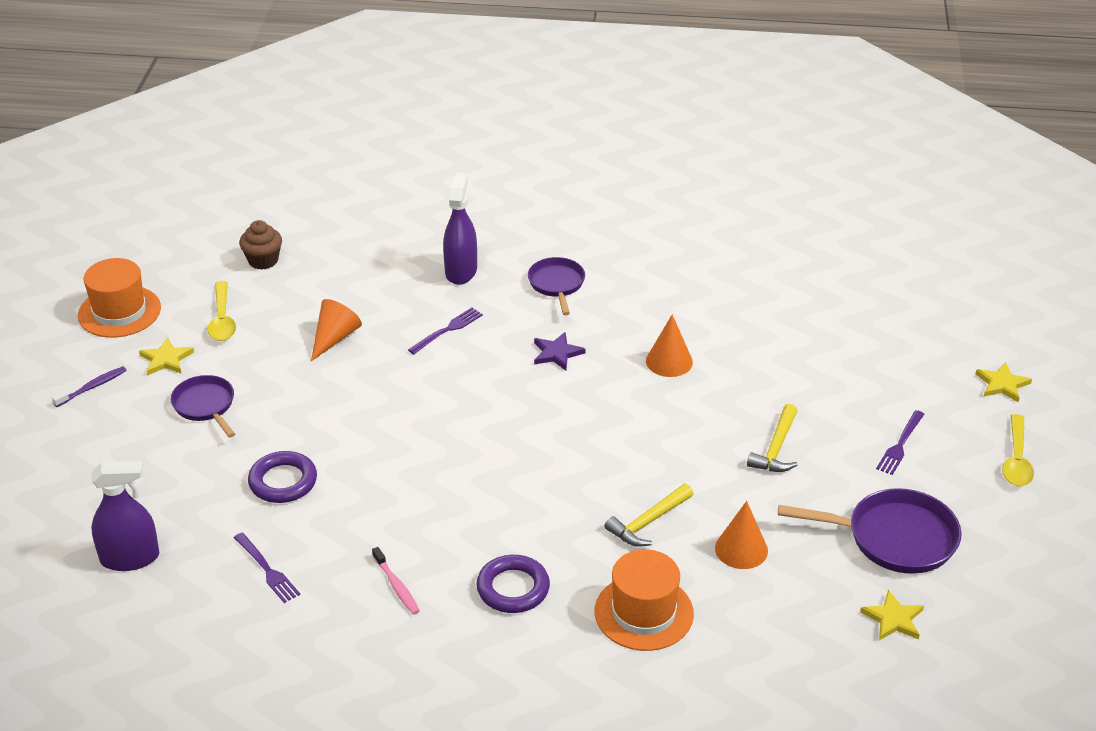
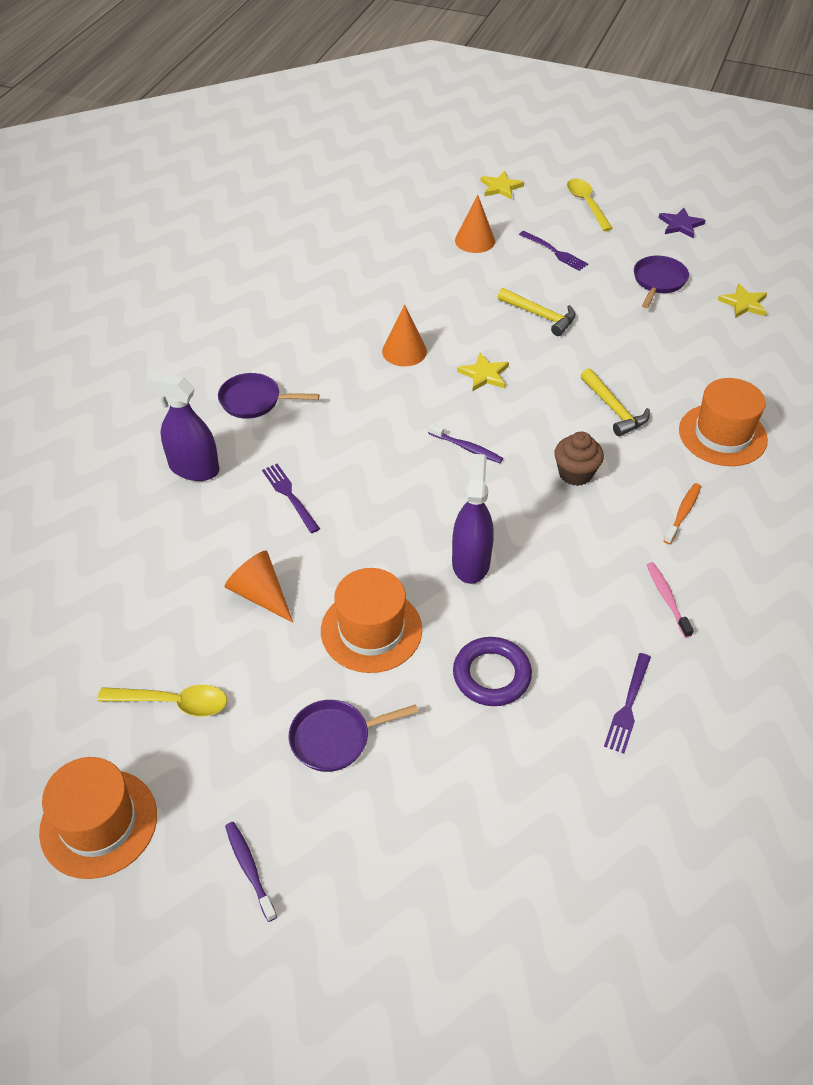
camera: 75 degrees left, 10 degrees up
purple spray bottle [91,461,159,571] -> purple spray bottle moved to [452,454,494,584]
yellow star [139,337,194,376] -> yellow star moved to [457,353,509,392]
purple fork [234,533,300,603] -> purple fork turned 135 degrees clockwise [604,653,651,754]
brown cupcake [239,220,282,270] -> brown cupcake moved to [555,432,604,486]
pink toothbrush [372,547,419,615] -> pink toothbrush turned 90 degrees counterclockwise [647,562,694,638]
purple ring [476,555,550,613] -> orange toothbrush [664,483,701,544]
purple star [534,332,585,370] -> purple star moved to [659,208,706,238]
orange cone [715,501,768,569] -> orange cone moved to [455,195,495,253]
purple pan [778,488,962,574] -> purple pan [634,256,689,308], size x0.63
yellow spoon [1002,414,1034,486] -> yellow spoon turned 135 degrees counterclockwise [567,178,613,231]
none -> orange hat [321,568,422,673]
none -> purple toothbrush [428,423,503,463]

